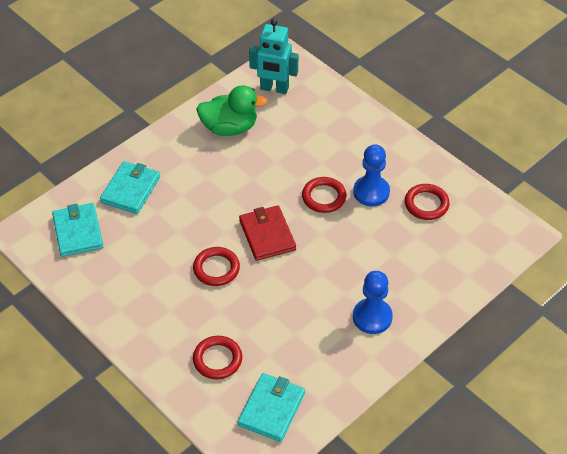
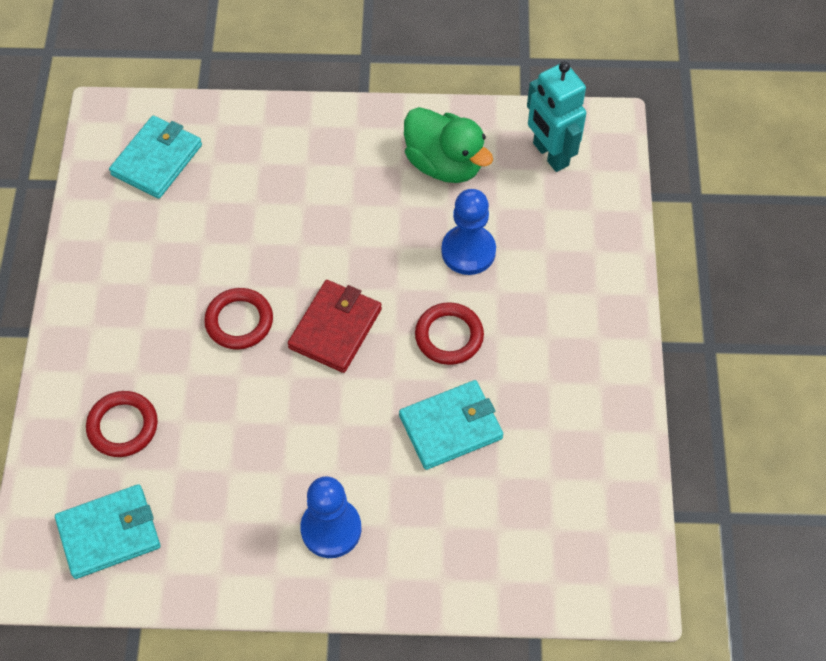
camera: 45 degrees right, 10 degrees up
turquoise wallet [100,161,160,214] -> turquoise wallet moved to [399,380,503,470]
blue pawn [353,144,390,206] -> blue pawn moved to [441,189,496,275]
red ring [405,184,450,220] -> none

